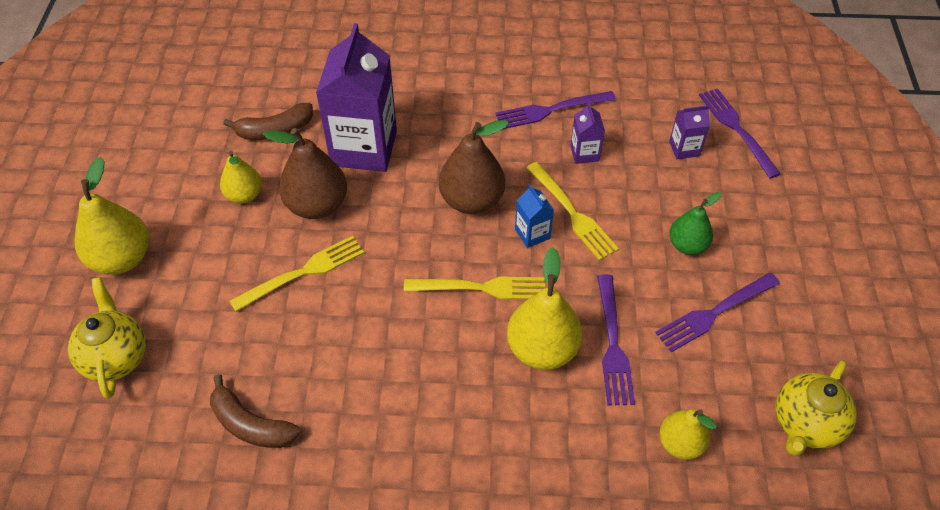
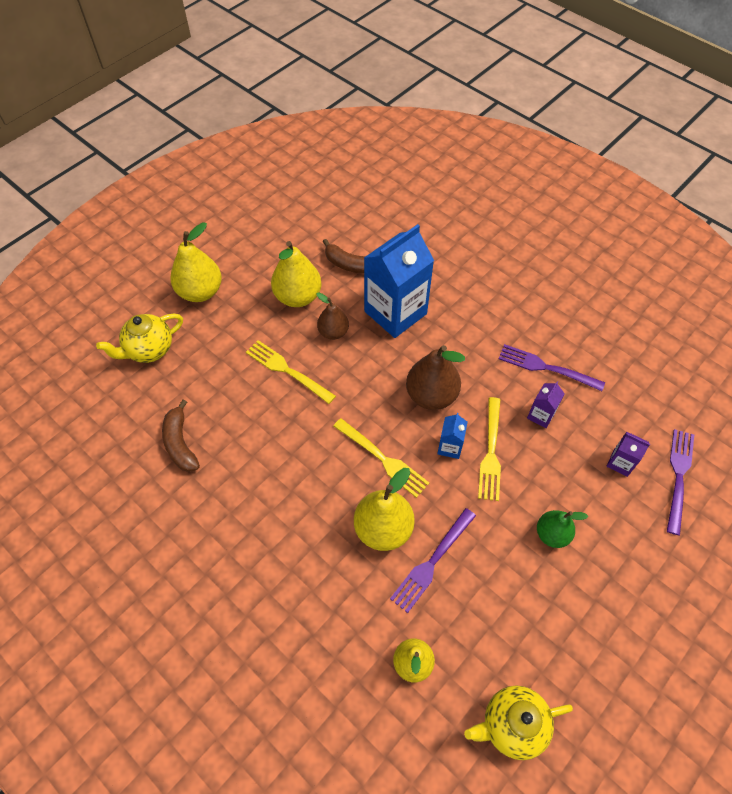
camera: 40 degrees right, 5 degrees up
yellow teapot [68,277,146,399] -> yellow teapot turned 150 degrees counterclockwise [96,313,183,363]
yellow pear [220,151,262,204] -> yellow pear [271,241,321,307], size x1.61
yellow fork [230,236,364,312] -> yellow fork turned 150 degrees counterclockwise [246,340,336,404]
brown pear [263,128,347,219] -> brown pear [316,293,349,340], size x0.62
purple carton [316,23,397,172] -> blue carton [364,224,434,338]
purple fork [655,273,780,352] -> none

